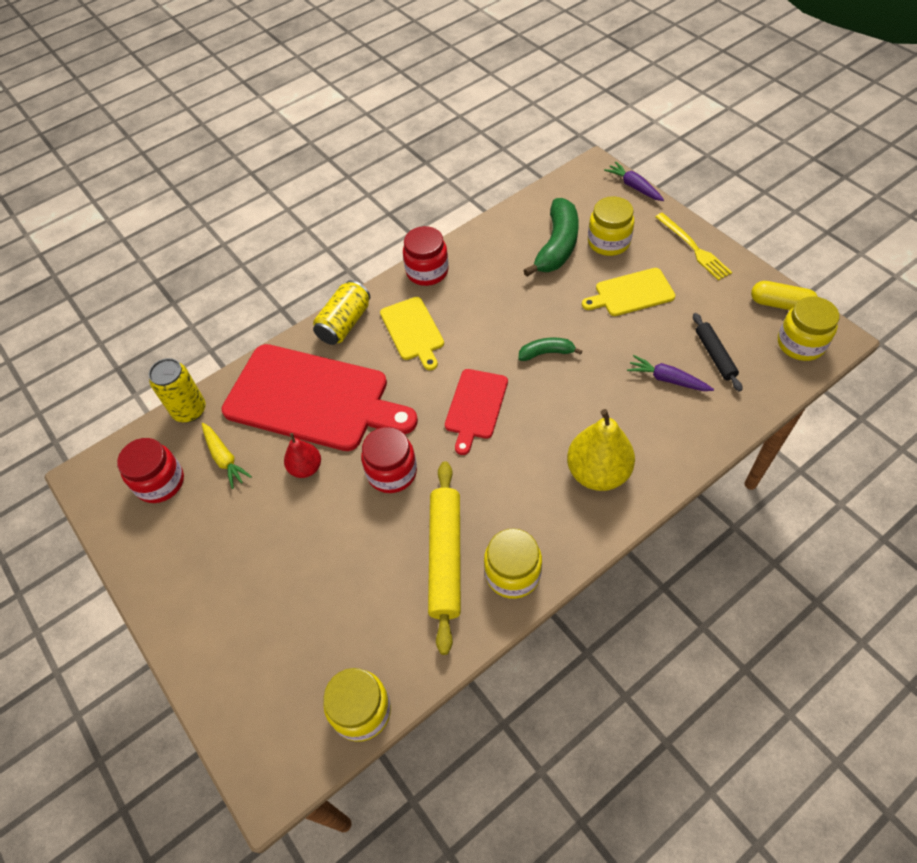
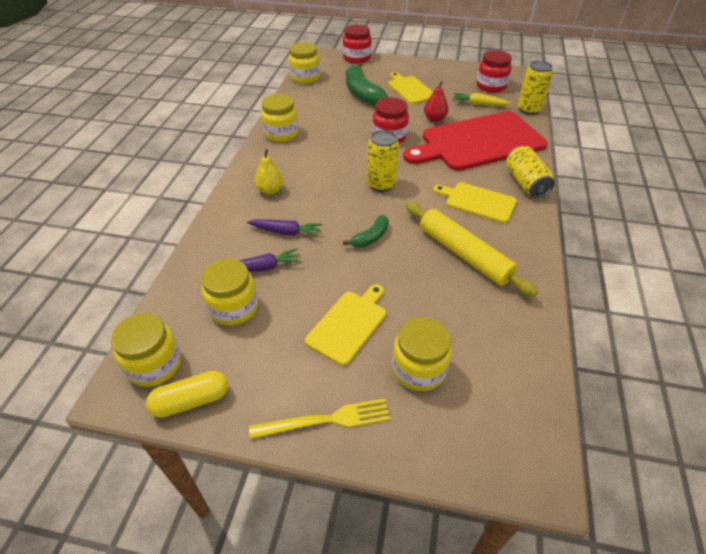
camera: 135 degrees right, 10 degrees down
red jar [403,226,449,286] -> red jar moved to [343,24,372,64]
yellow rolling pin [428,461,461,655] -> yellow rolling pin moved to [406,202,538,297]
red cutting board [445,369,508,455] -> yellow can [367,130,399,192]
green banana [523,198,579,277] -> green banana moved to [346,63,389,106]
yellow pear [567,409,635,491] -> yellow pear [255,149,284,195], size x0.57
purple carrot [604,162,664,201] -> purple carrot moved to [247,219,323,237]
yellow fork [655,213,732,281] -> yellow fork turned 150 degrees clockwise [249,399,390,439]
black rolling pin [693,313,742,392] -> yellow jar [201,259,258,326]
none -> yellow cutting board [388,72,433,104]

